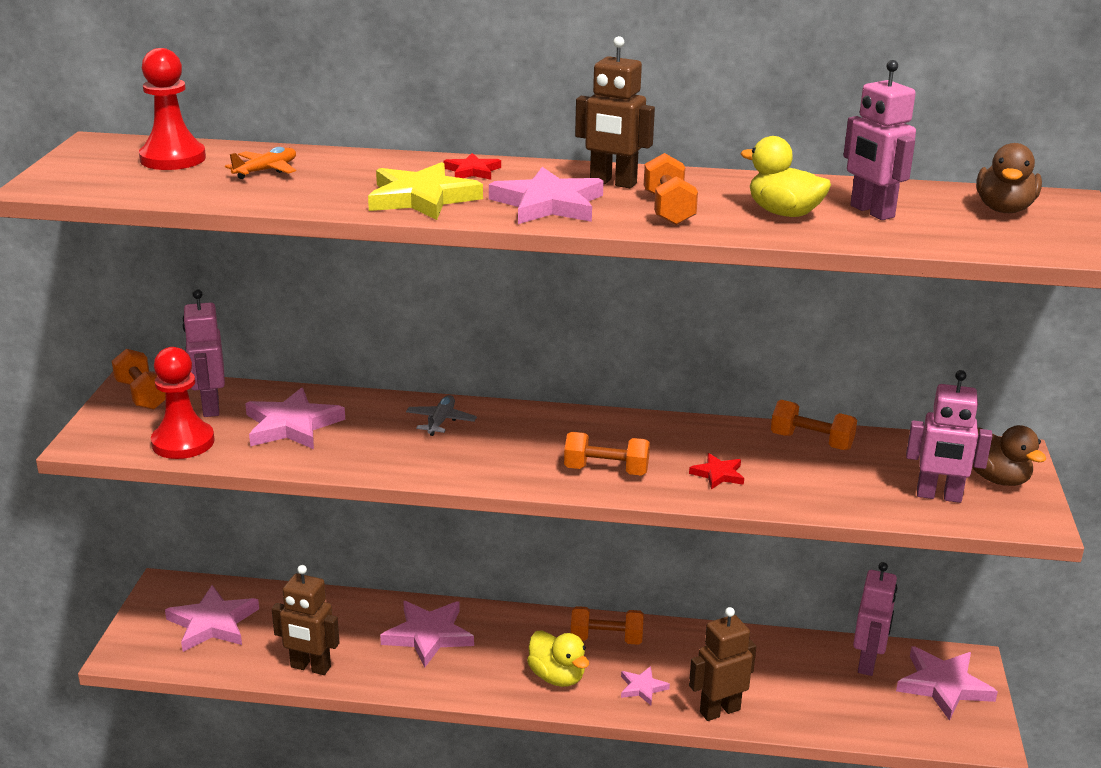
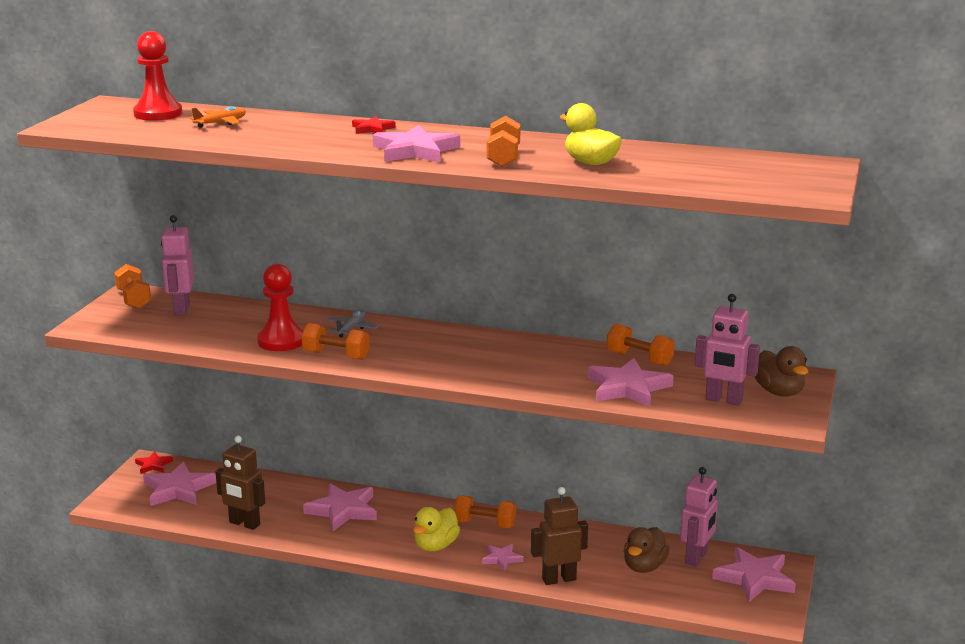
camera: 10 degrees right, 5 degrees down
red pawn [151,347,215,459] -> red pawn moved to [257,264,304,351]
pink star [245,387,345,449] -> pink star moved to [588,358,673,407]
yellow star [368,162,483,220] -> none
yellow duck [527,630,589,687] -> yellow duck turned 60 degrees clockwise [413,507,460,551]
orange dumbbell [564,432,650,476] -> orange dumbbell moved to [301,323,370,360]
brown robot [575,36,655,188] -> none
red star [689,453,744,489] -> red star moved to [135,452,173,474]
pink robot [843,60,916,220] -> none
brown duck [976,143,1042,213] -> brown duck moved to [624,527,669,573]

